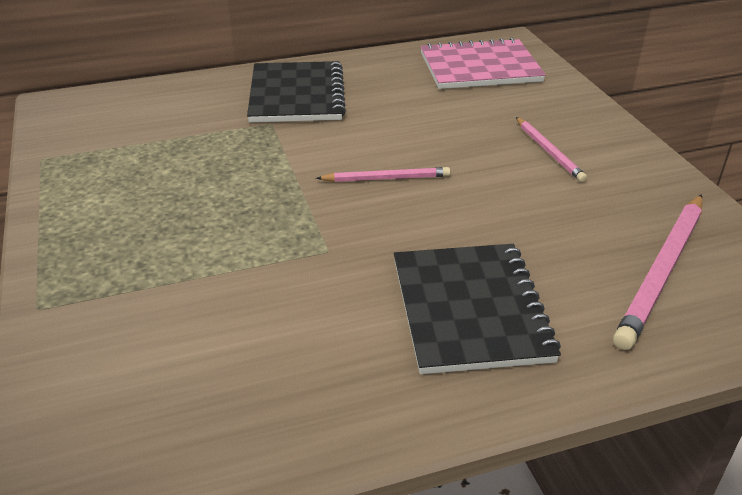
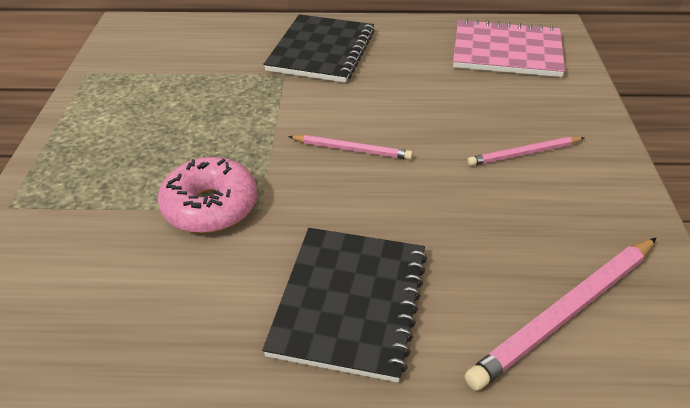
camera: 20 degrees right, 5 degrees up
pink pencil [516,117,587,182] -> pink pencil turned 75 degrees clockwise [467,137,584,166]
none -> pink donut [158,157,257,233]

